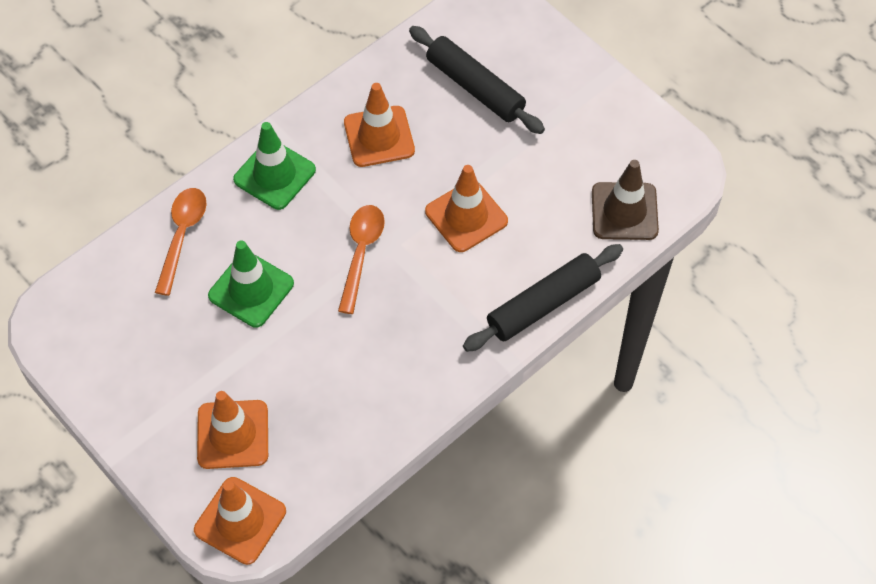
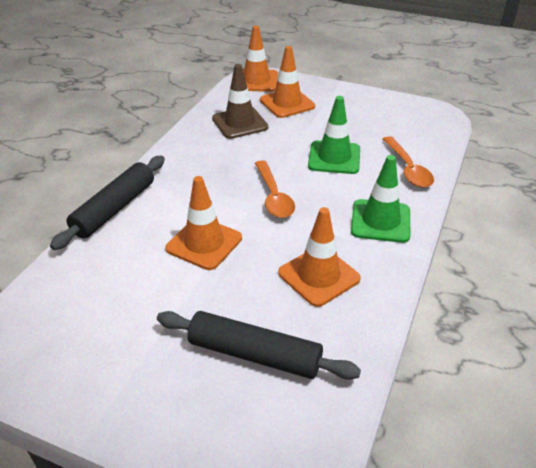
camera: 155 degrees right, 20 degrees down
brown traffic cone [592,160,659,240] -> brown traffic cone moved to [212,64,268,139]

